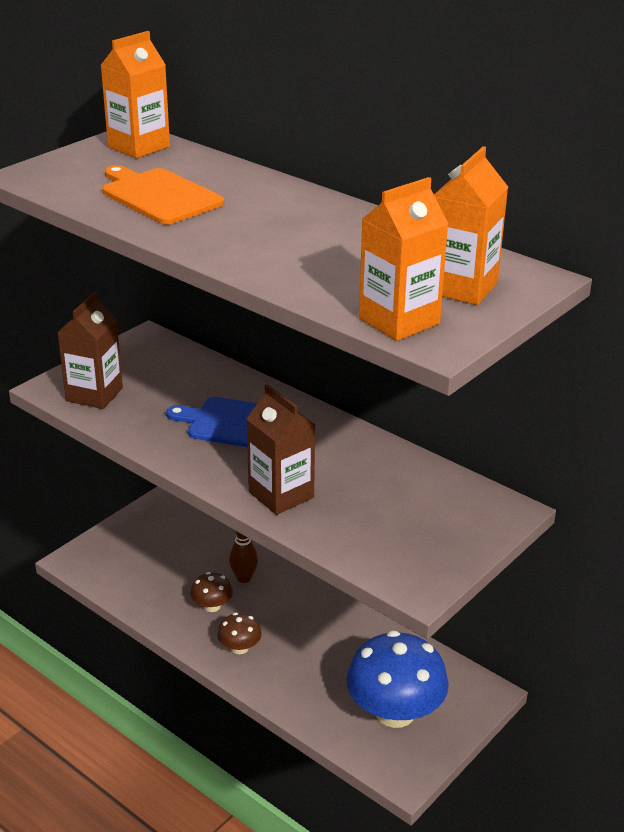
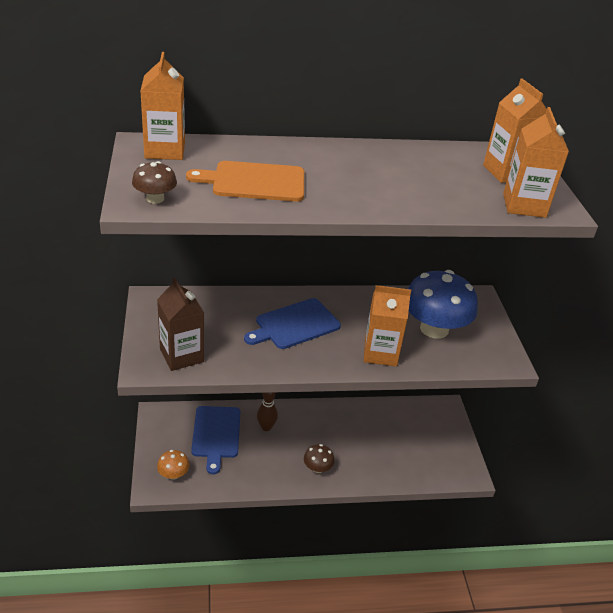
camera: 50 degrees left, 5 degrees up
brown mushroom [190,572,233,612] -> brown mushroom moved to [132,161,177,204]
brown carton [247,384,316,515] -> orange carton [364,285,411,366]
blue mushroom [346,630,449,728] -> blue mushroom moved to [408,270,478,339]
none -> orange mushroom [157,450,190,480]
none -> blue cutting board [191,406,240,474]

